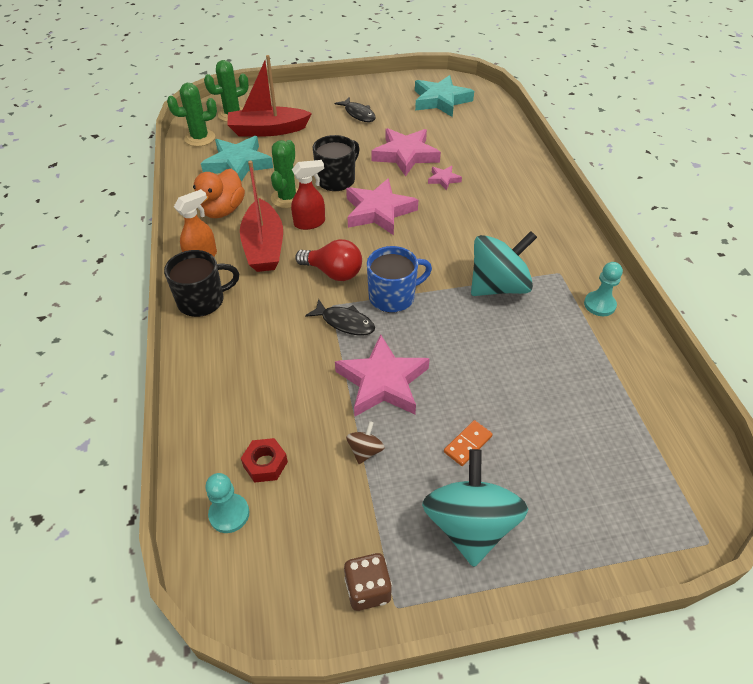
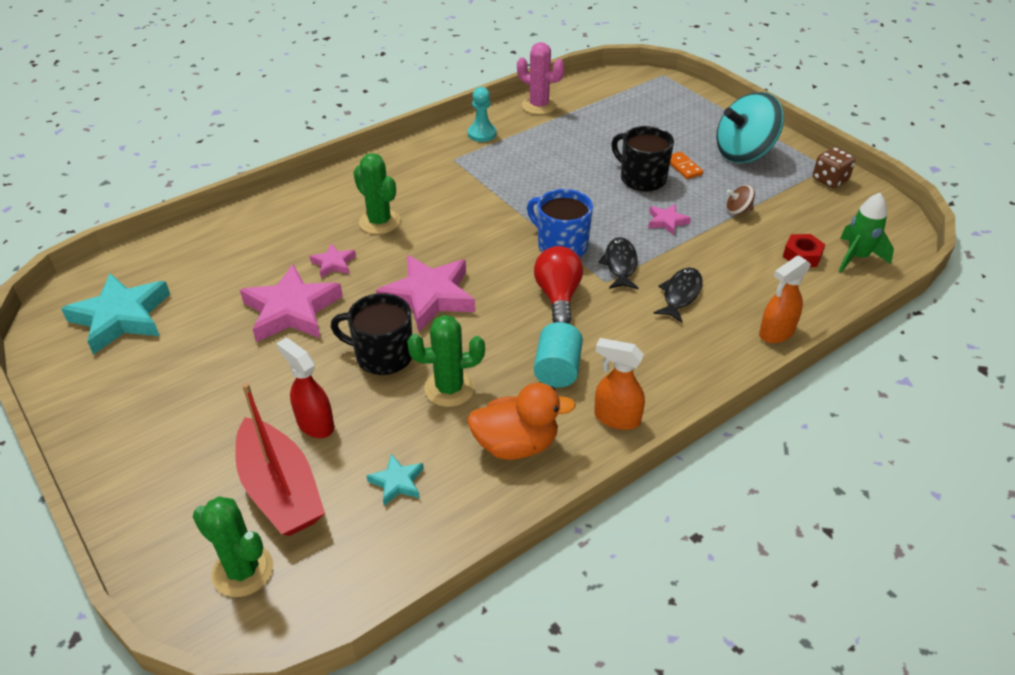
camera: 115 degrees left, 5 degrees down
black mug [164,250,239,317] -> black mug moved to [611,126,674,192]
green cactus [167,83,217,147] -> green cactus moved to [353,153,400,234]
turquoise star [201,136,273,182] -> turquoise star [366,454,424,506], size x0.48
turquoise pawn [205,473,250,533] -> green rocket [839,193,894,273]
red boat [240,161,283,272] -> turquoise cylinder [534,322,583,388]
red spray bottle [291,160,325,230] -> red spray bottle moved to [276,338,334,438]
black fish [335,97,376,122] -> black fish moved to [653,268,703,322]
pink star [335,335,430,417] -> pink star [648,204,691,235], size x0.48
orange domino [444,420,493,466] -> orange domino turned 45 degrees clockwise [670,151,703,179]
turquoise spinning top [471,231,537,296] -> none
none -> pink cactus [517,42,564,115]
none -> orange spray bottle [759,255,811,343]

